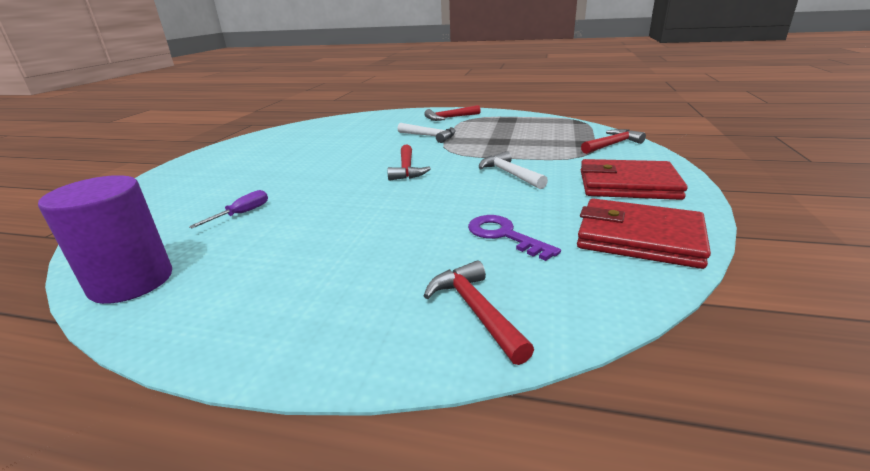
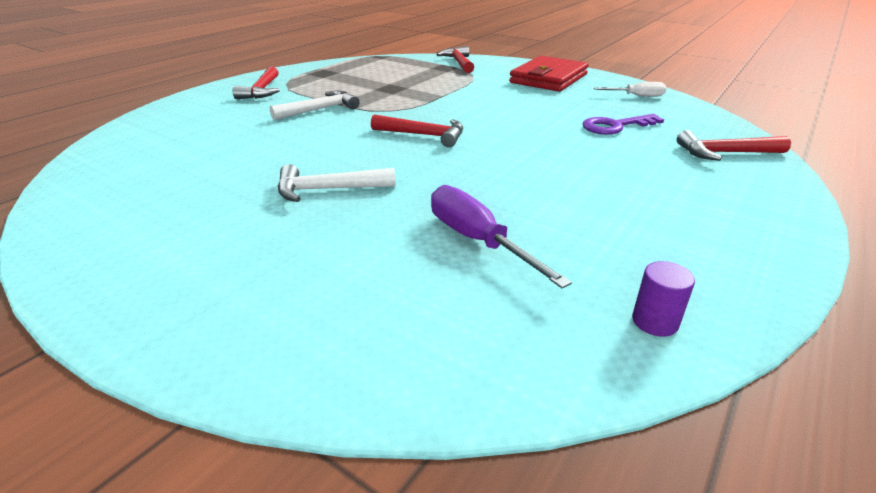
camera: 70 degrees left, 5 degrees up
purple cylinder [38,175,172,304] -> purple cylinder [632,261,695,337], size x0.42
purple screwdriver [189,190,268,228] -> purple screwdriver [431,185,572,288], size x1.55
white hammer [479,151,548,189] -> white hammer moved to [278,164,395,202]
red wallet [577,198,711,269] -> white screwdriver [594,82,666,97]

